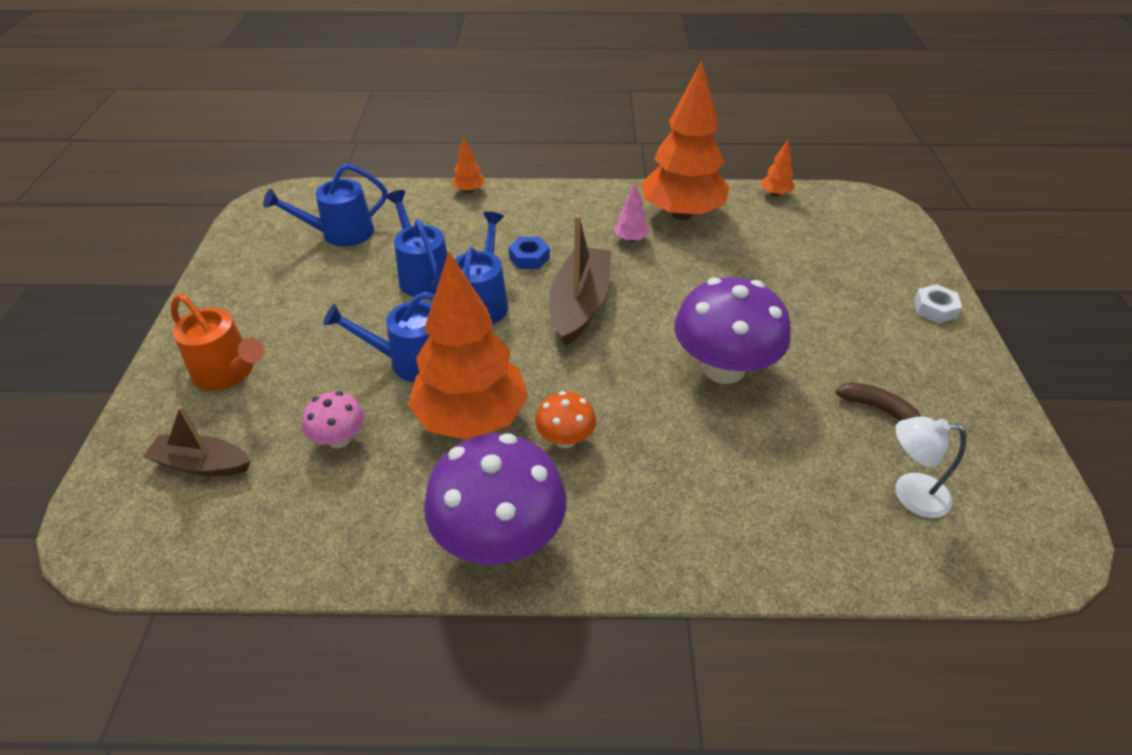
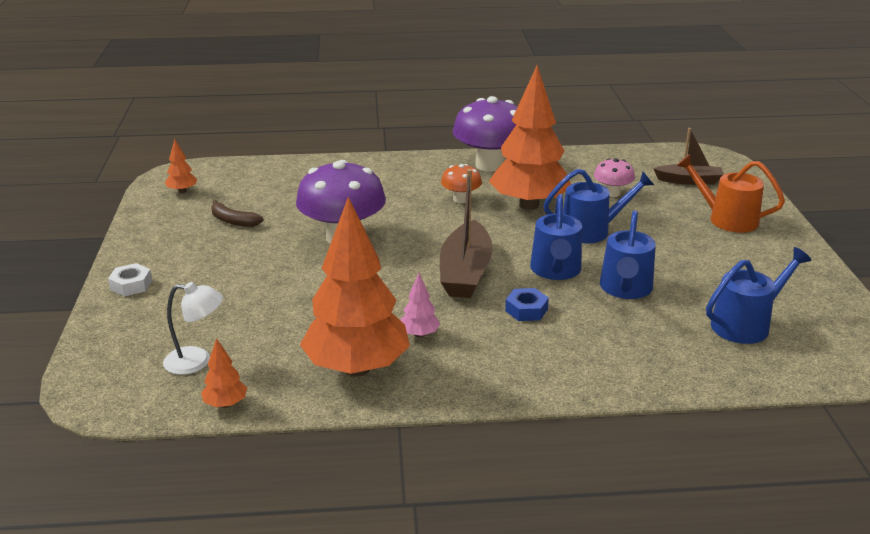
camera: 175 degrees right, 15 degrees down
blue watering can [386,190,448,297] -> blue watering can turned 45 degrees clockwise [600,210,656,299]
orange tree [452,136,485,193] -> orange tree moved to [165,139,197,193]
white lamp [895,416,966,518] -> white lamp moved to [163,282,223,375]

